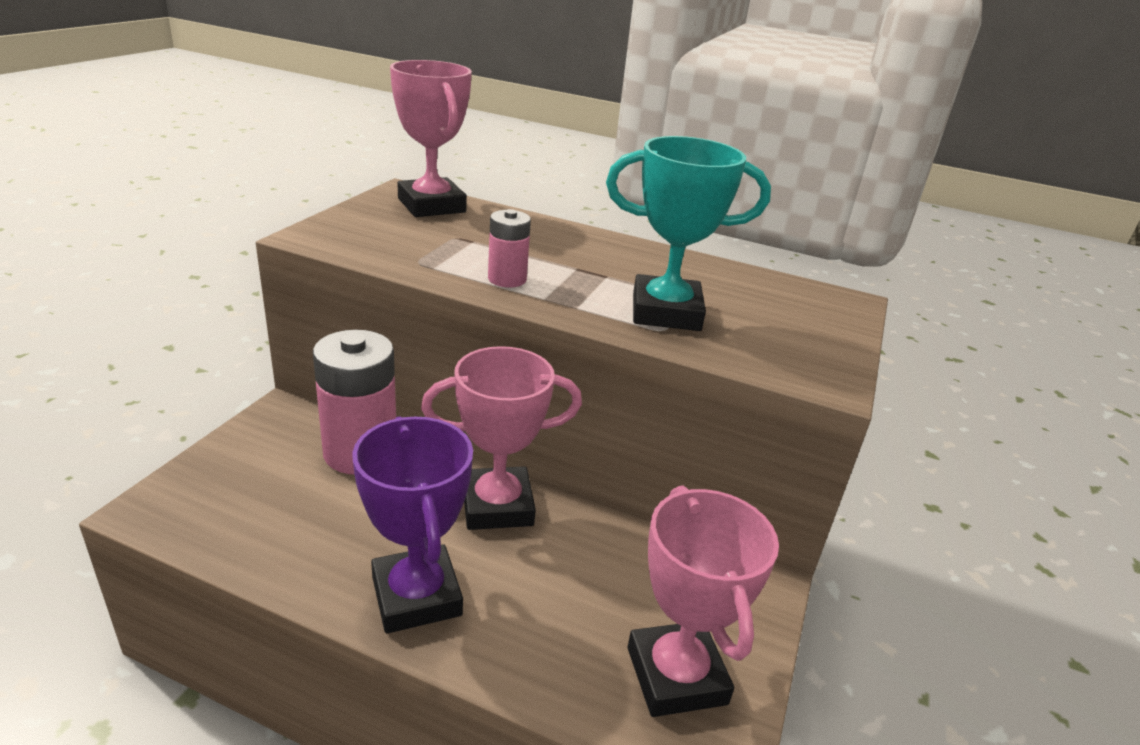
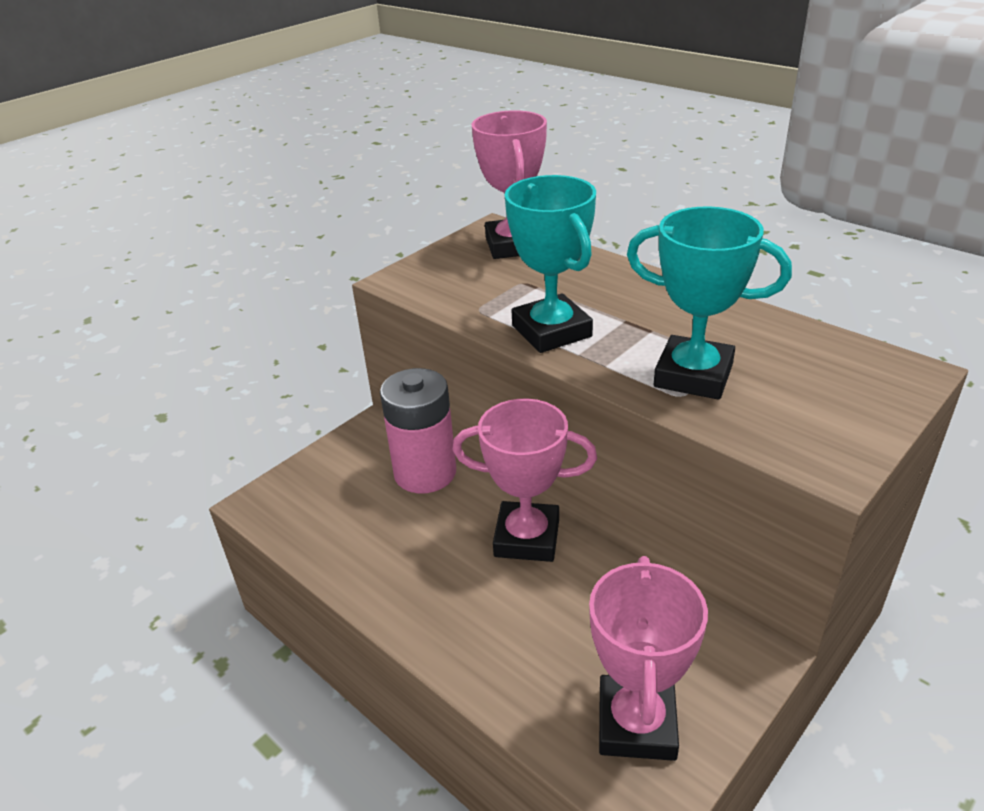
camera: 25 degrees right, 5 degrees up
purple trophy [352,417,473,634] -> none
pink battery [488,209,531,288] -> turquoise trophy [505,175,596,353]

